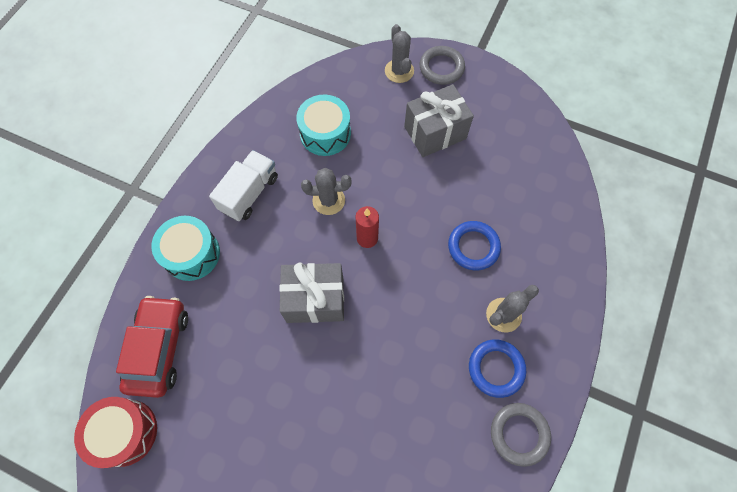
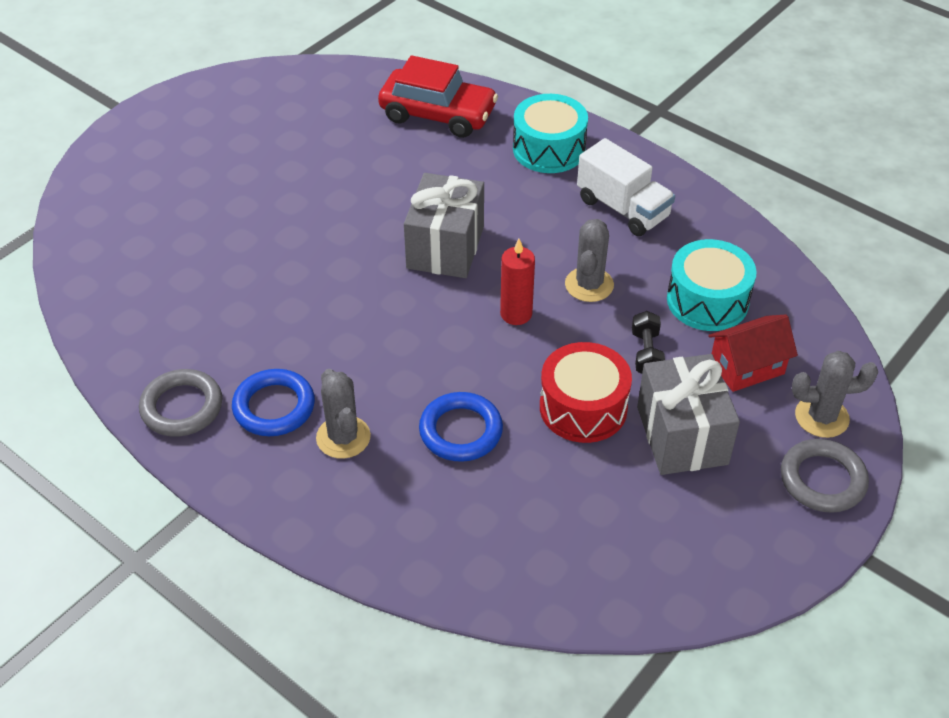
camera: 105 degrees right, 20 degrees down
red drum [74,397,157,468] -> red drum moved to [540,342,632,443]
none -> black dumbbell [632,311,665,374]
none -> red house [708,314,798,392]

